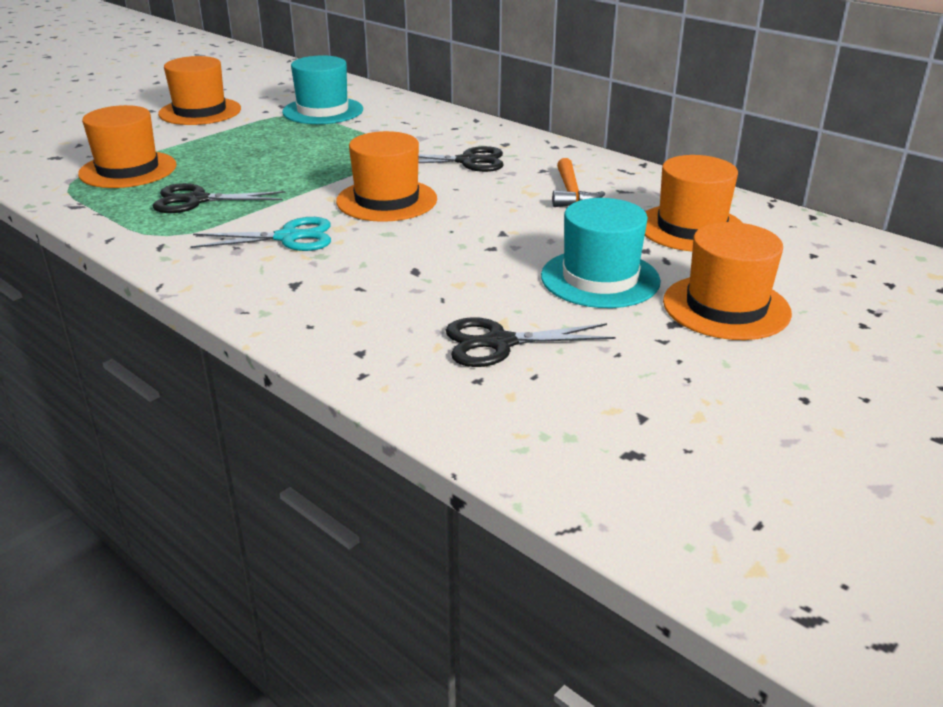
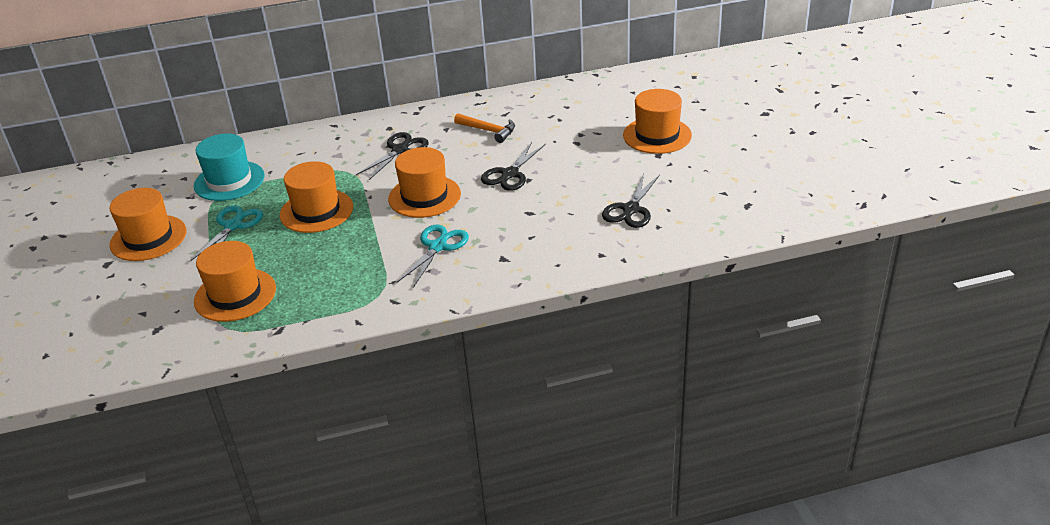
camera: 55 degrees left, 5 degrees up
black scissors [152,183,285,213] -> black scissors moved to [481,142,546,191]
turquoise hat [541,198,661,308] -> none
orange hat [645,155,742,252] -> orange hat moved to [280,161,353,233]
none -> turquoise scissors [190,205,263,261]

